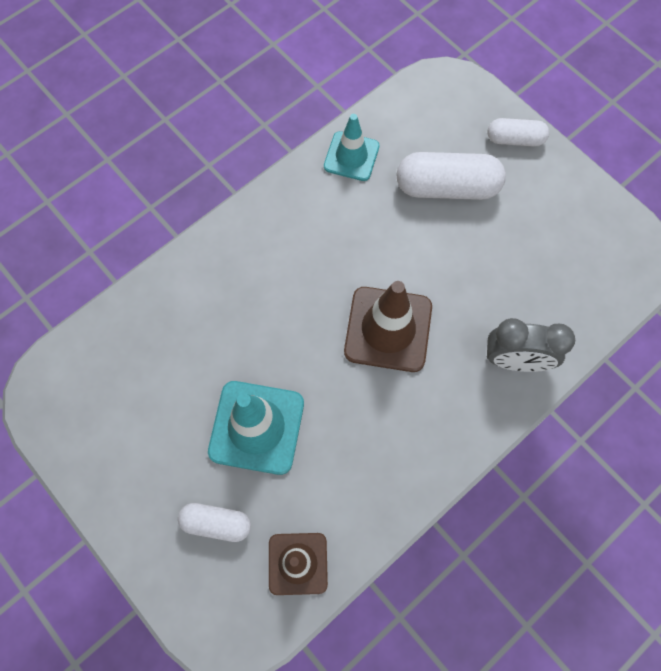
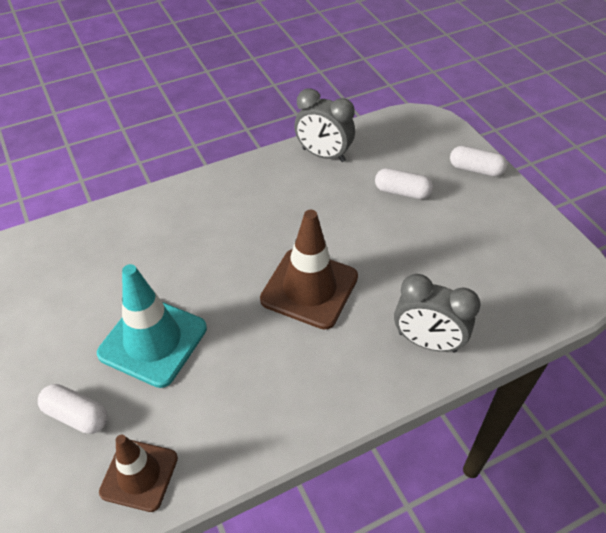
camera: 15 degrees right, 20 degrees down
turquoise traffic cone [324,114,380,181] -> grey clock [294,89,355,162]
white capsule [396,152,506,200] -> white capsule [375,168,433,199], size x0.58

